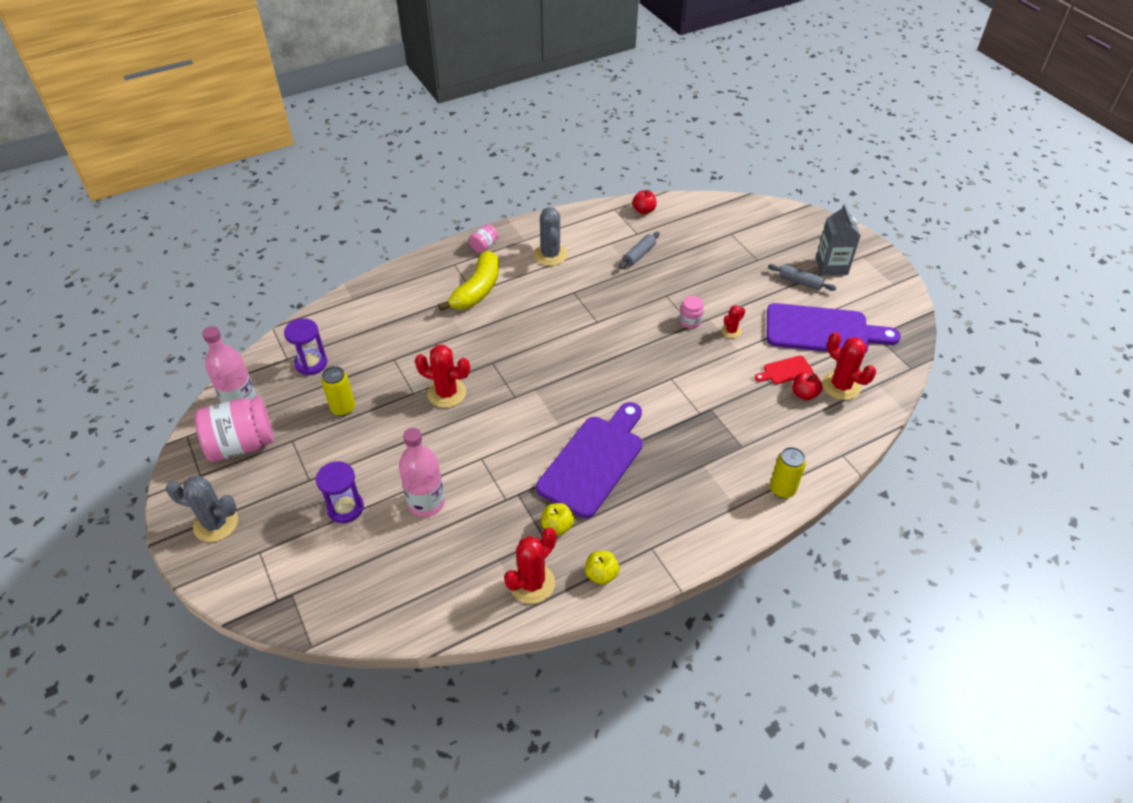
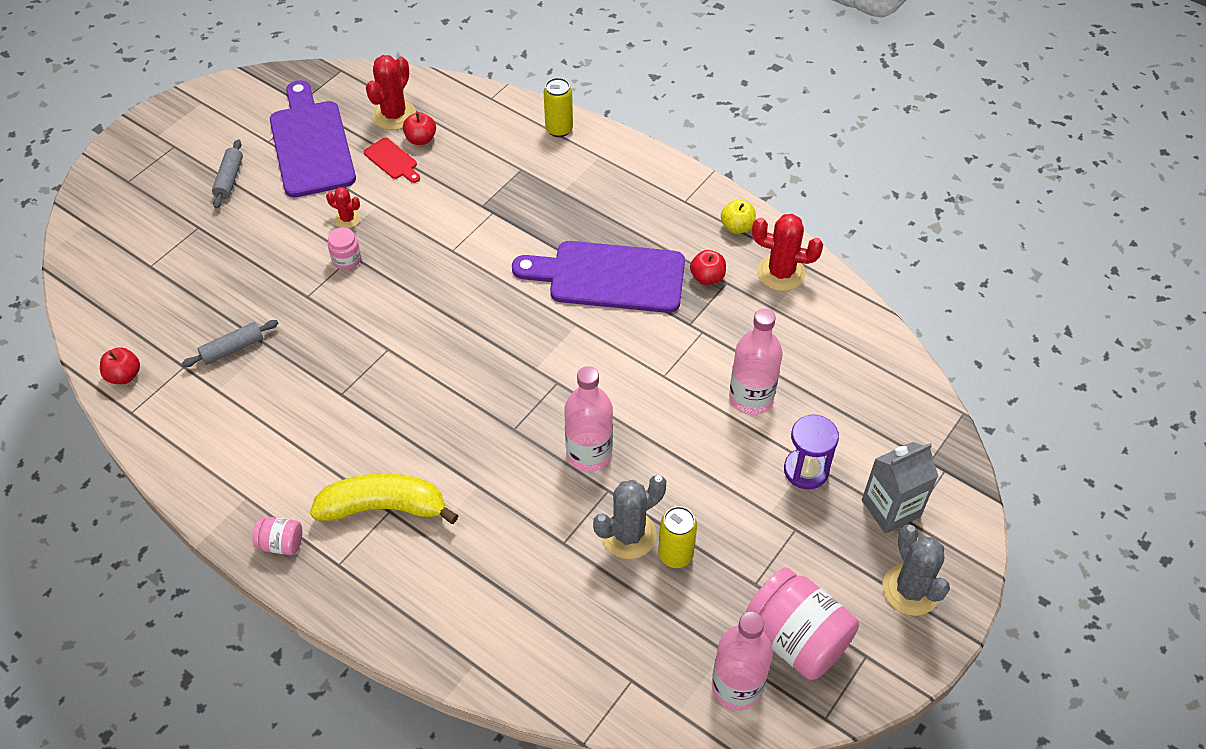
camera: 115 degrees left, 5 degrees up
purple hourglass [284,318,327,375] -> none
red cactus [415,345,470,408] -> pink bottle [564,366,613,472]
grey cactus [534,207,568,266] -> grey cactus moved to [593,475,666,559]
yellow apple [541,503,574,535] -> red apple [690,250,726,285]
grey rolling pin [619,232,660,269] -> grey rolling pin turned 45 degrees counterclockwise [182,320,278,367]
grey carton [816,204,861,276] -> grey carton moved to [862,442,938,534]

